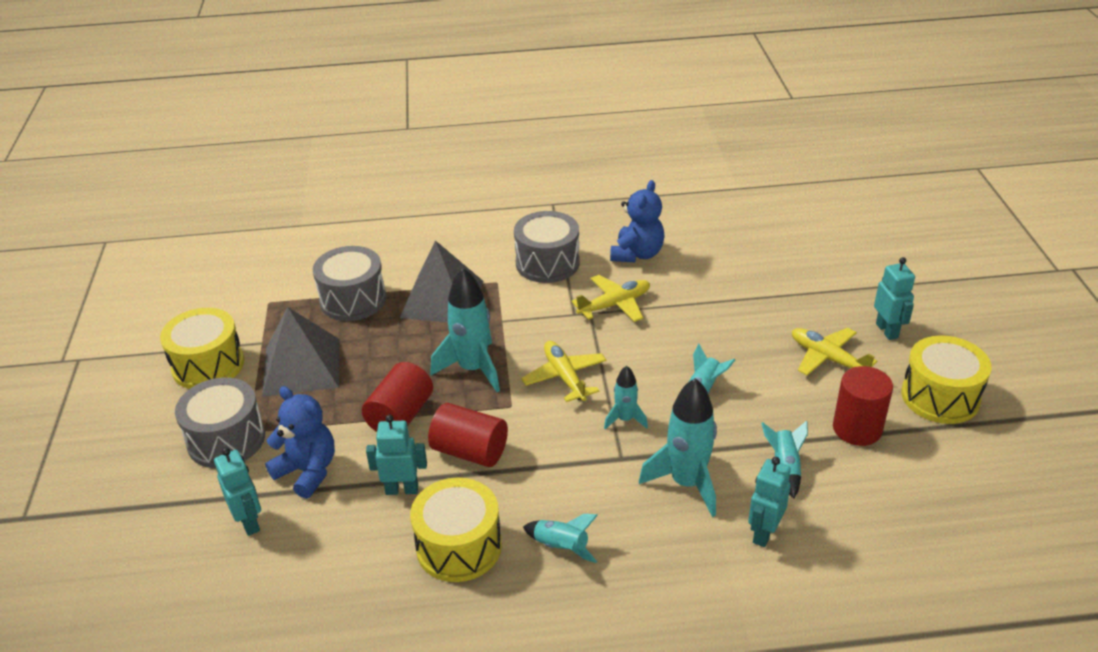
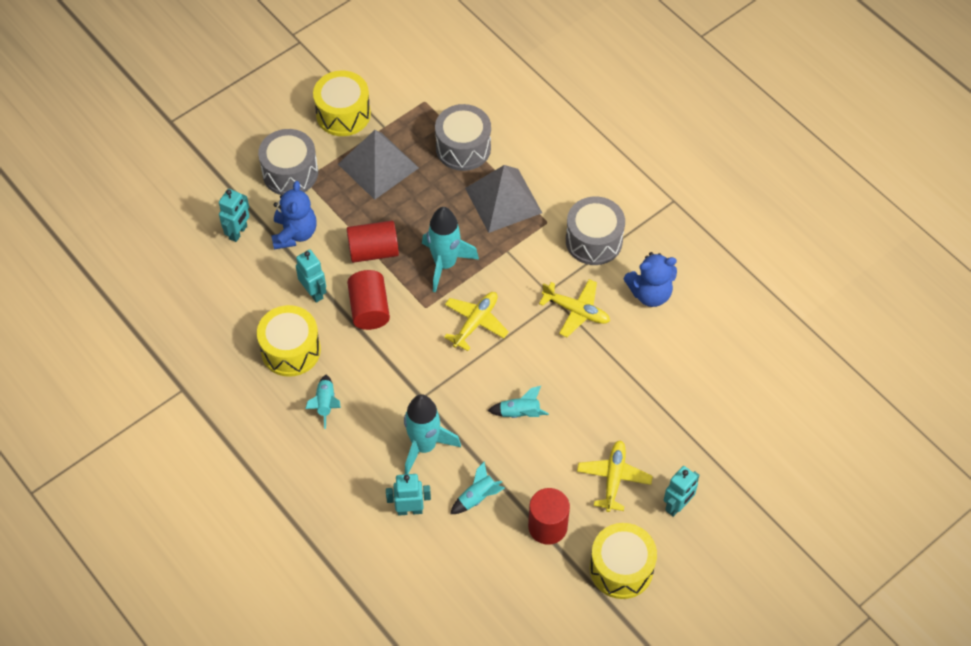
camera: 55 degrees right, 20 degrees up
turquoise rocket [604,366,648,429] -> none

